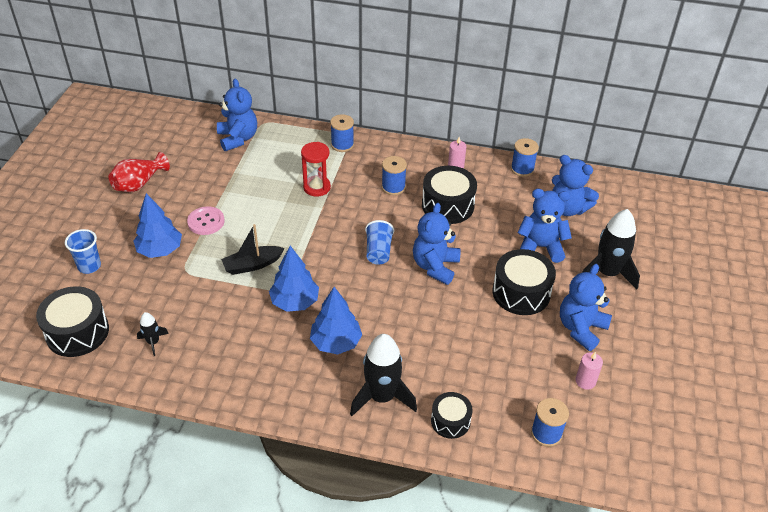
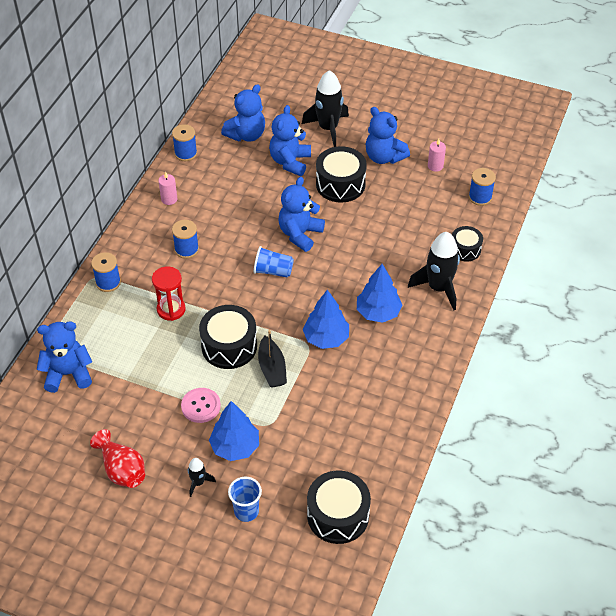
camera: 80 degrees left, 5 degrees up
black rocket [137,312,169,356] -> black rocket moved to [188,458,216,497]
blue teddy bear [413,203,461,285] -> blue teddy bear turned 90 degrees clockwise [278,177,325,252]
black drum [422,166,477,224] -> black drum moved to [199,305,257,369]

